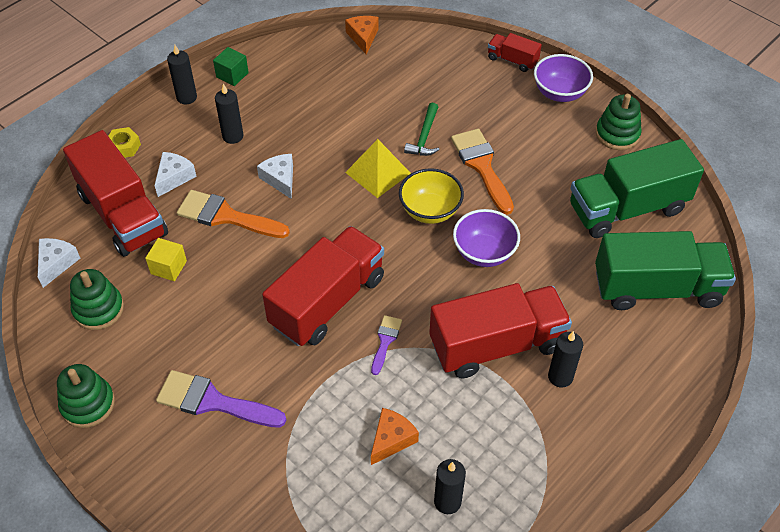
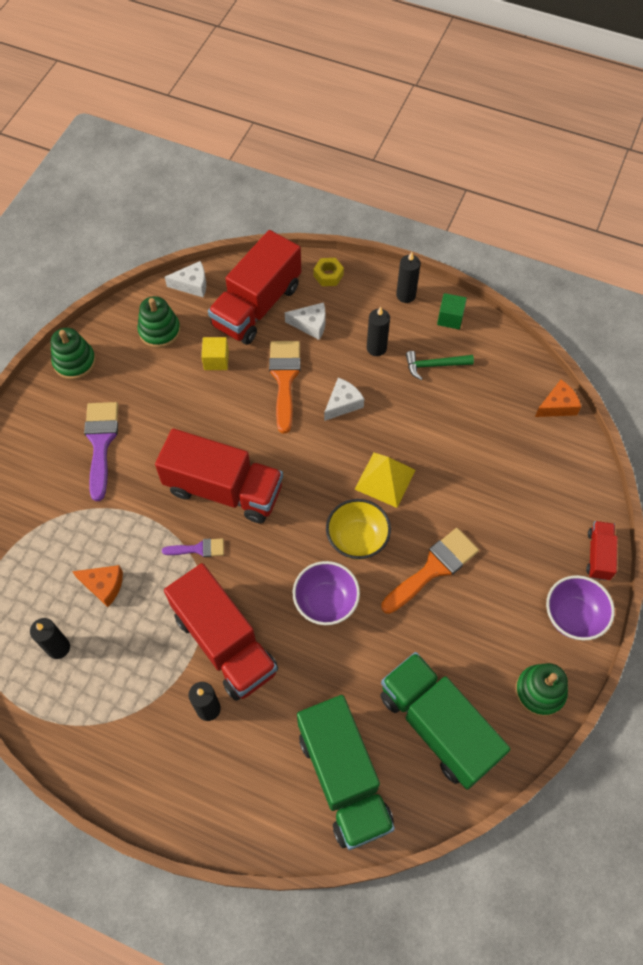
camera: 70 degrees right, 10 degrees up
green hammer [404,103,440,156] -> green hammer moved to [406,351,474,380]

